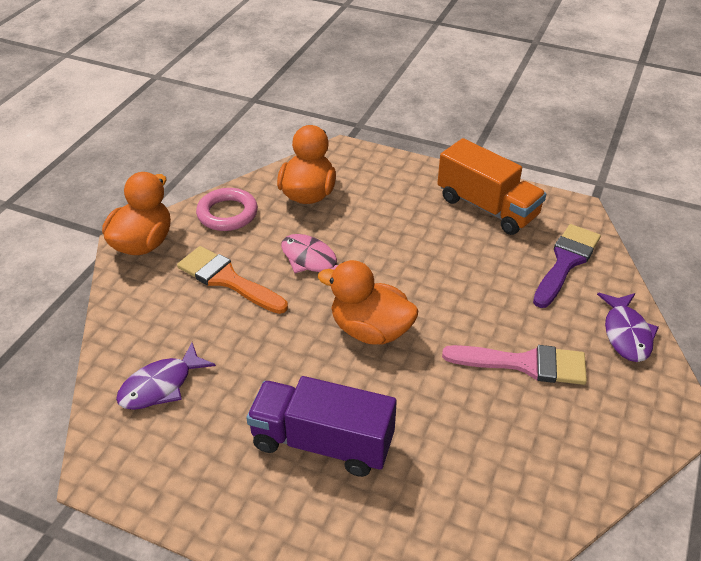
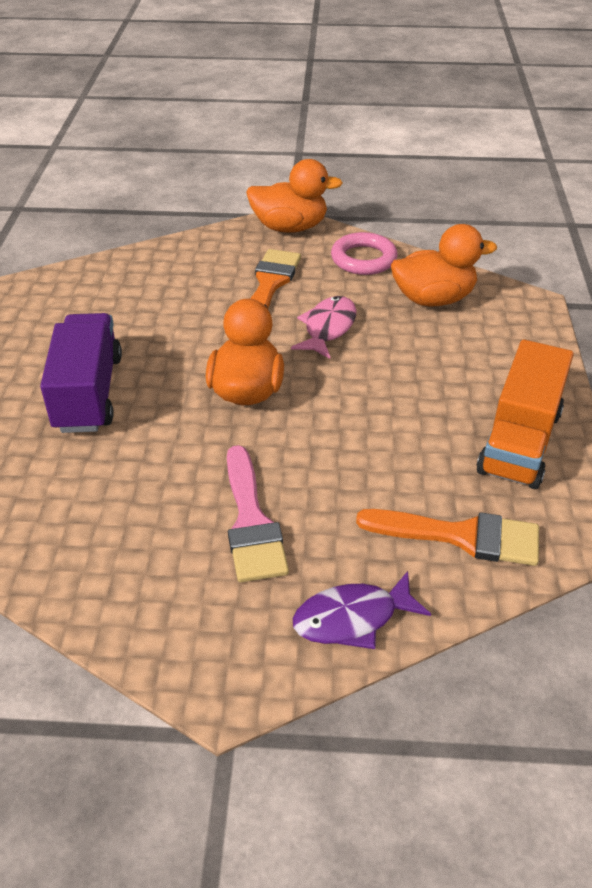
camera: 70 degrees right, 0 degrees up
purple fish [116,342,216,410] -> none
purple brush [533,224,601,308] -> orange brush [356,509,539,566]

